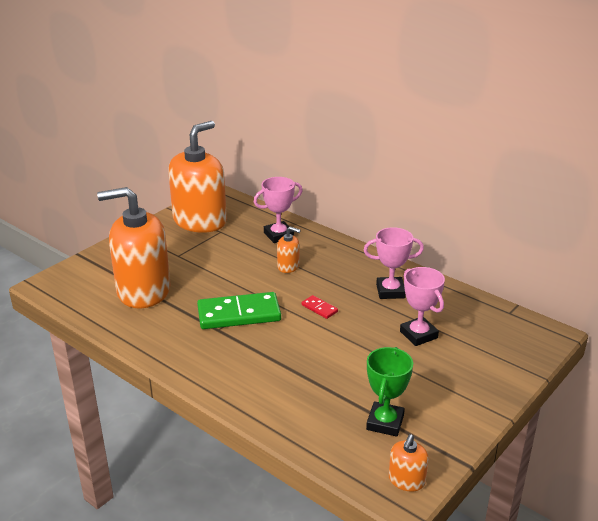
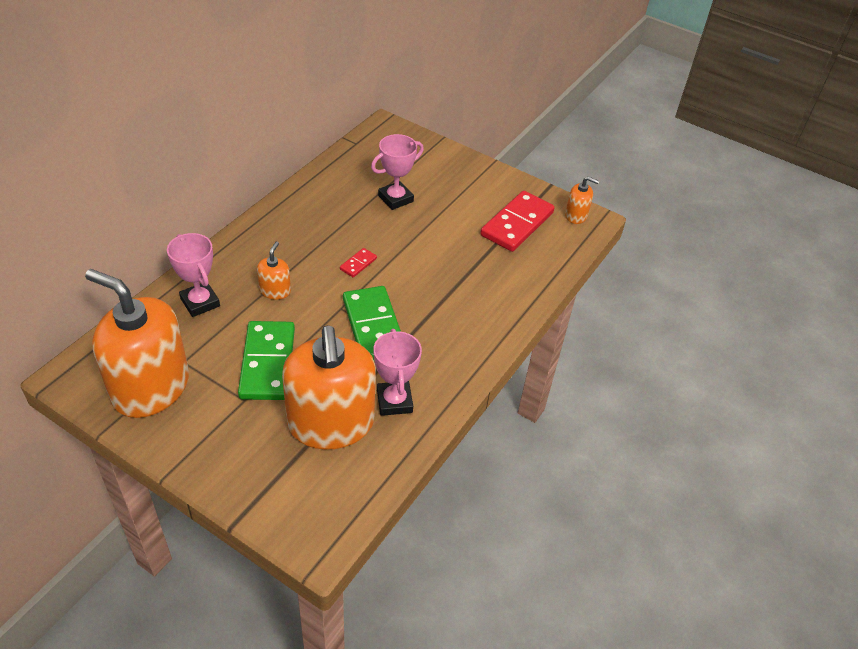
camera: 100 degrees left, 15 degrees up
pink trophy [364,227,424,299] -> pink trophy moved to [373,329,422,416]
green trophy [366,347,413,437] -> red domino [480,191,555,252]
none -> green domino [238,321,295,400]

